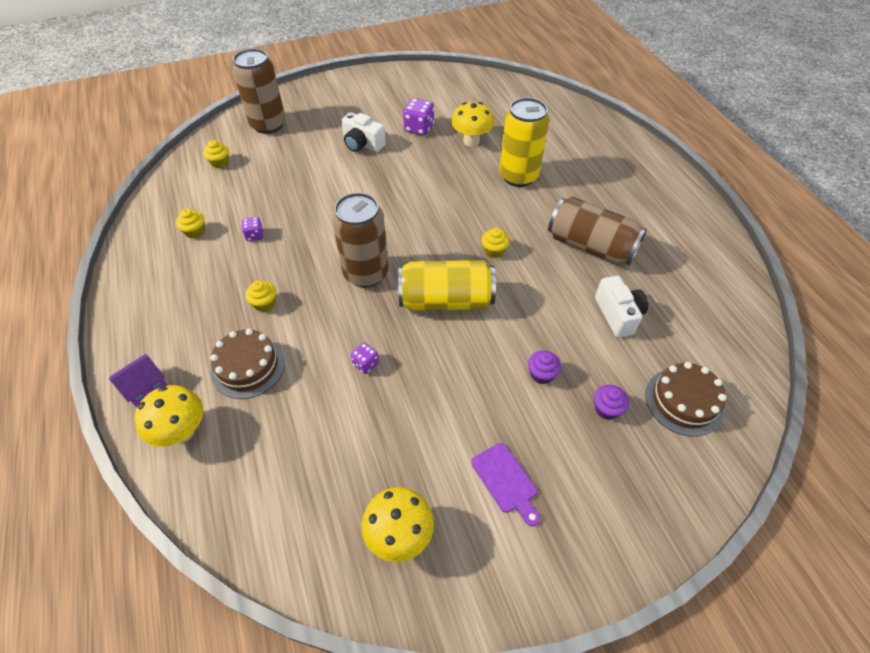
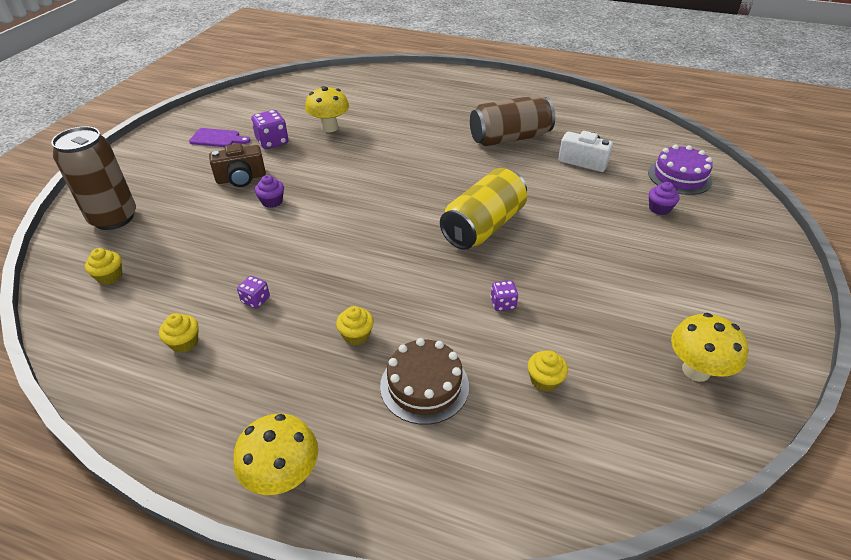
camera: 50 degrees left, 10 degrees down
purple house [109,354,168,407] -> none
yellow mushroom [134,385,203,447] -> yellow mushroom moved to [234,414,318,495]
brown can [332,192,389,288] -> none
white camera [341,112,386,152] -> brown camera [209,143,266,187]
purple cutting board [471,443,540,526] -> purple cutting board moved to [189,128,251,147]
yellow cupcake [481,228,510,258] -> yellow cupcake moved to [528,351,568,392]
yellow can [499,98,549,187] -> none
purple cupcake [528,351,561,384] -> purple cupcake moved to [255,175,284,208]
brown cake [645,362,727,437] -> purple cake [648,144,713,195]

